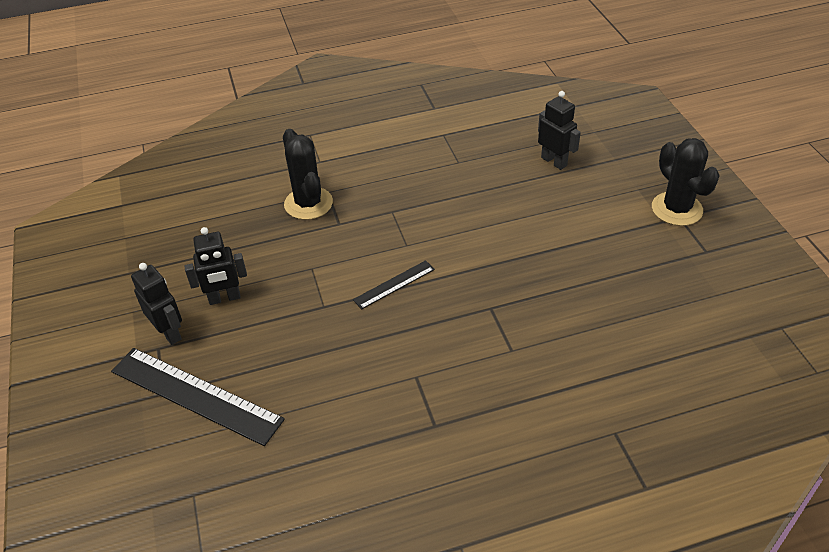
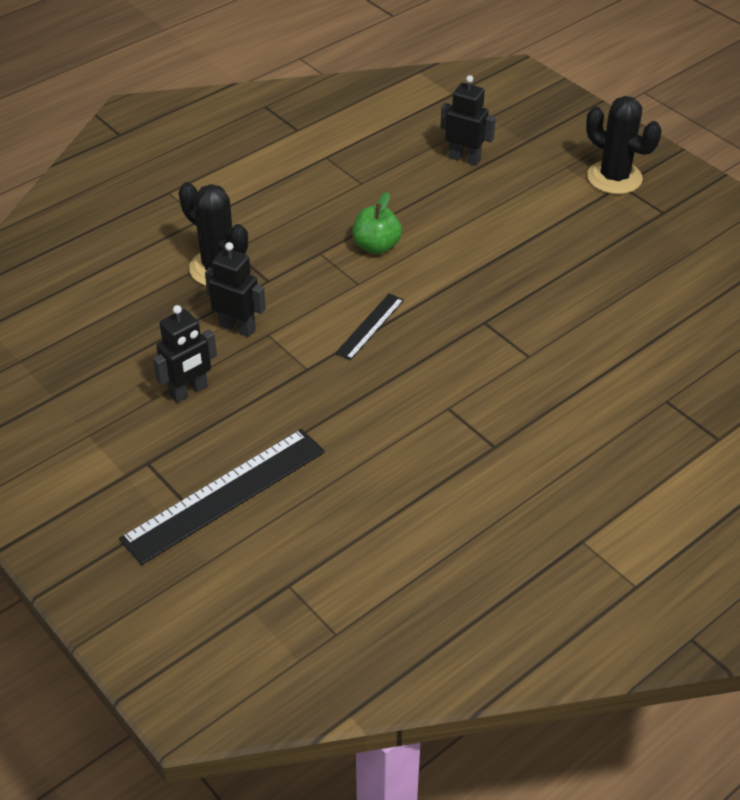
camera: 25 degrees left, 0 degrees up
black ruler [111,348,285,446] -> black ruler turned 45 degrees counterclockwise [119,429,325,565]
black robot [131,263,182,345] -> black robot moved to [205,242,266,337]
none -> green apple [353,192,402,254]

